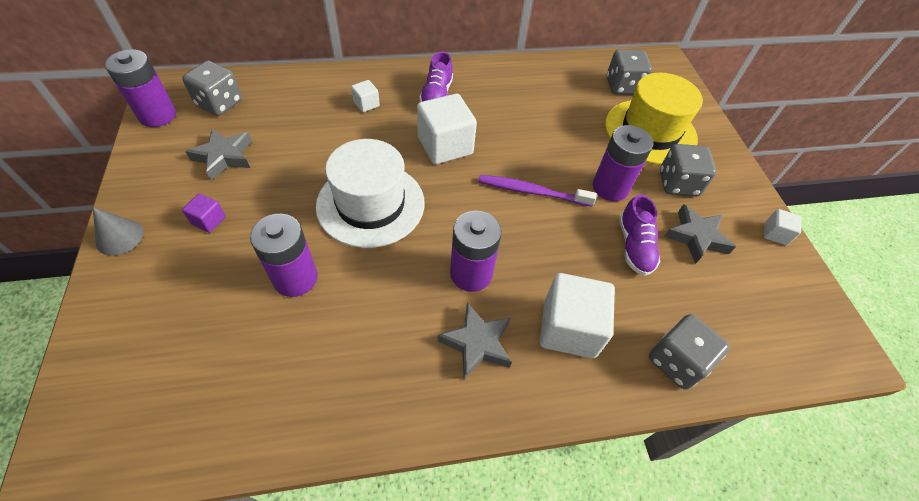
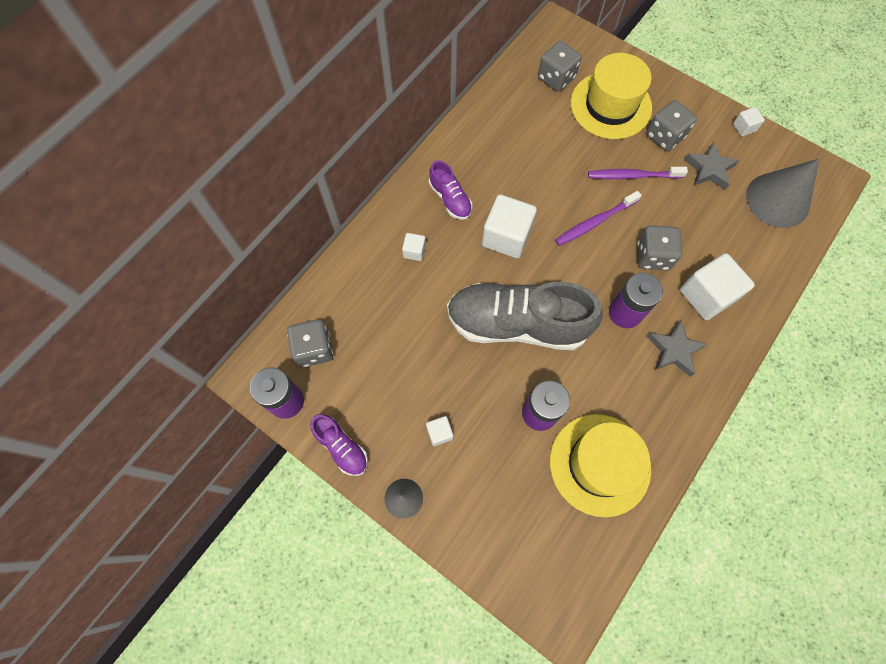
camera: 40 degrees left, 15 degrees up
purple cube [182,194,226,233] -> white cube [426,416,453,446]
grey star [185,128,252,180] -> none
white hat [316,139,425,248] -> grey shoe [447,282,603,350]
purple battery [593,125,653,201] -> purple toothbrush [588,167,688,179]
purple shoe [619,195,660,276] -> purple shoe moved to [310,414,368,476]
grey dice [649,314,730,389] -> grey dice moved to [637,225,682,270]
none -> yellow hat [550,414,651,517]
none -> grey cone [746,159,819,228]

